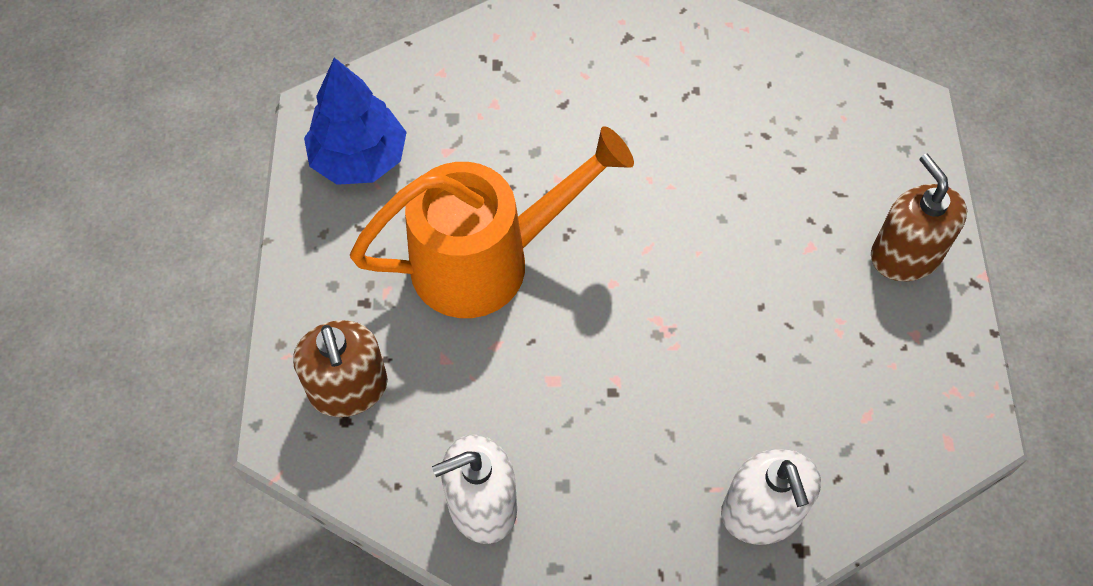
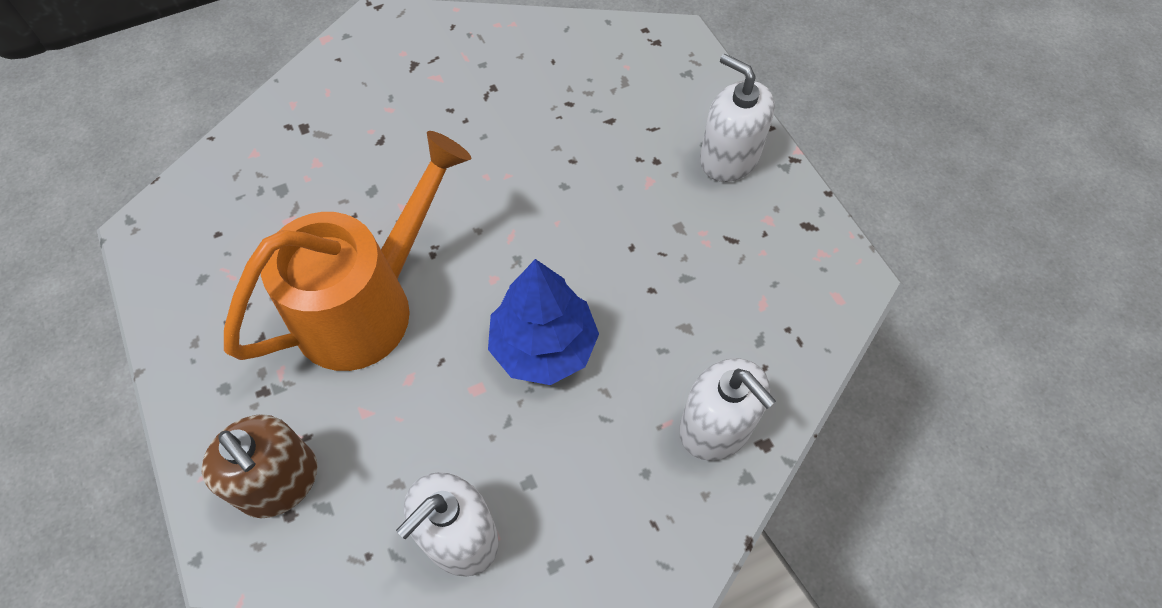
camera: 25 degrees left, 0 degrees up
blue tree [304,58,407,185] -> blue tree moved to [488,259,599,385]
brown soap dispenser [871,154,967,282] -> white soap dispenser [700,54,775,182]

